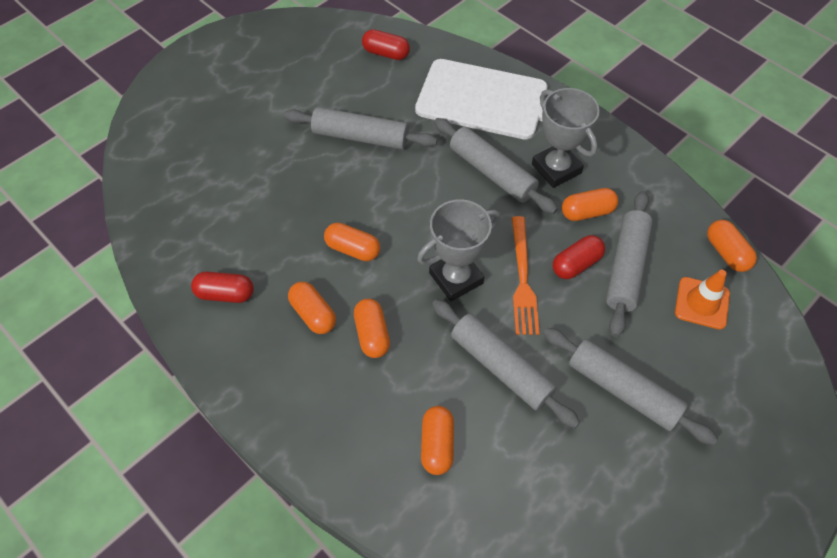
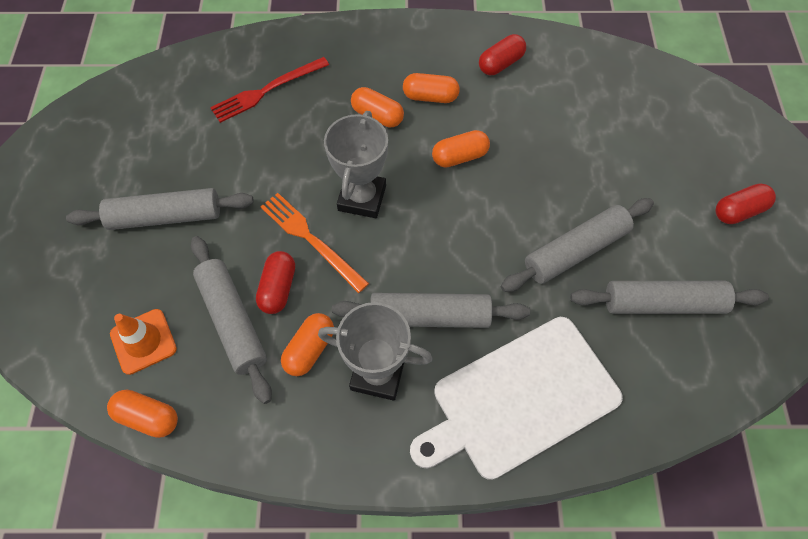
camera: 135 degrees right, 5 degrees up
red capsule [362,29,410,60] -> red capsule moved to [715,183,776,224]
orange capsule [421,406,454,475] -> red fork [210,57,329,123]
grey rolling pin [432,299,580,428] -> grey rolling pin moved to [570,281,769,314]

